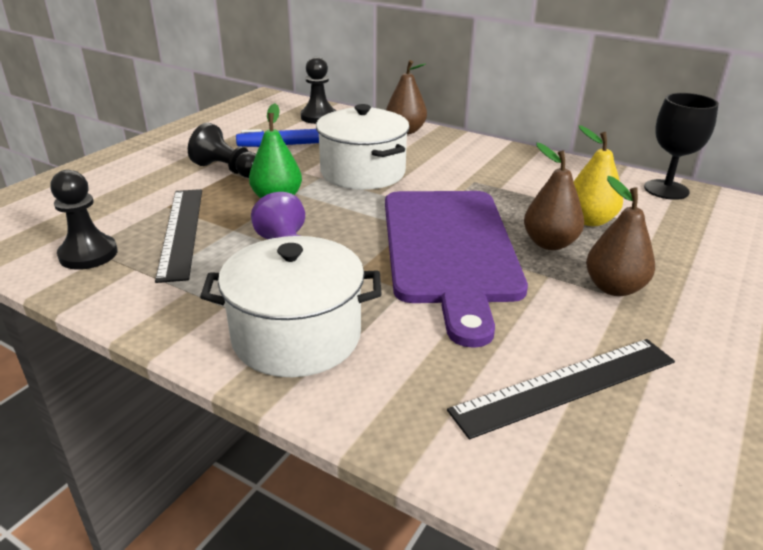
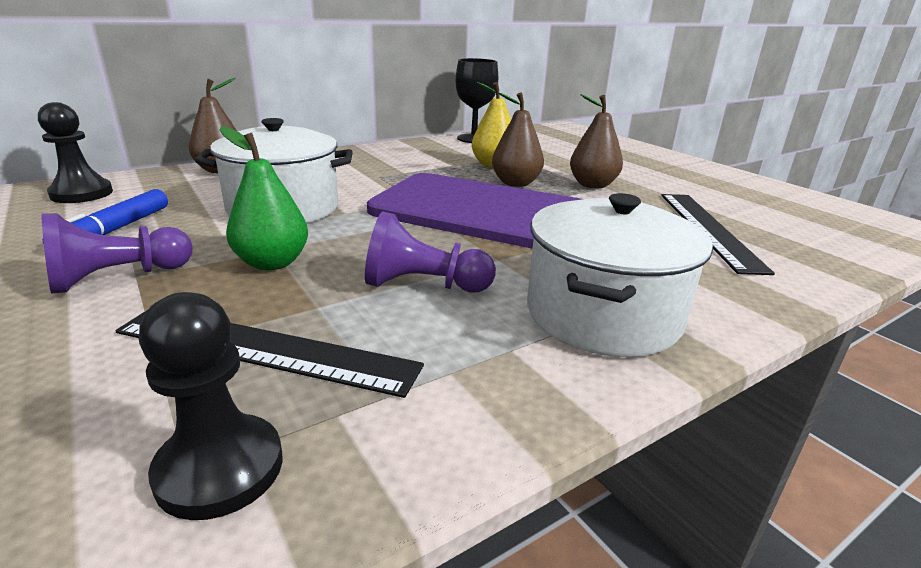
camera: 65 degrees left, 5 degrees down
black pawn [188,123,256,178] -> purple pawn [42,213,192,293]

